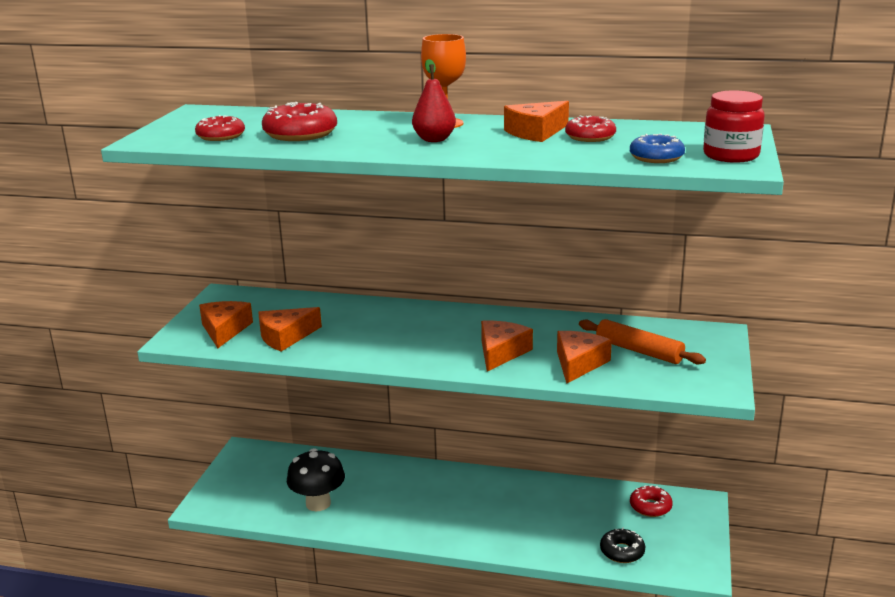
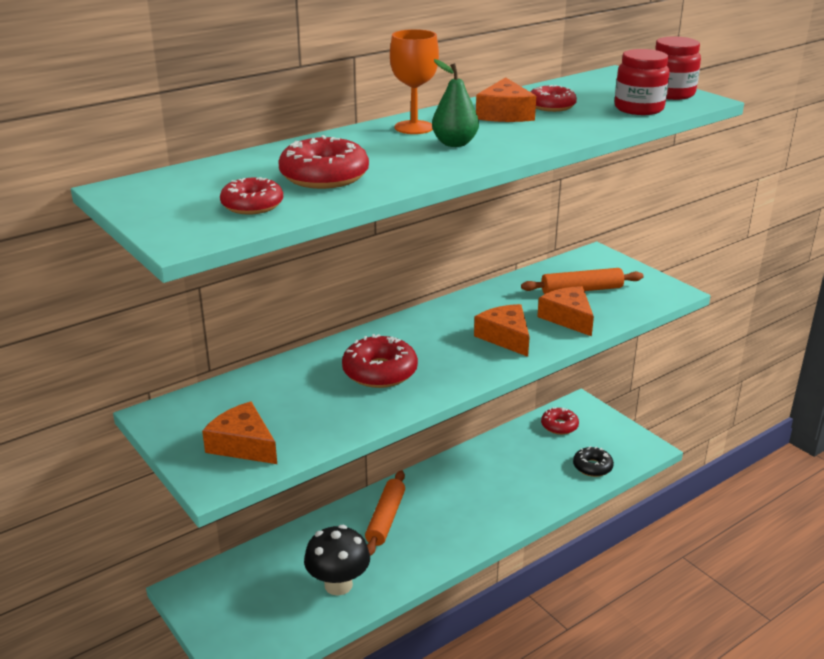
camera: 50 degrees left, 5 degrees up
orange cheese [258,307,322,352] -> none
red pear [412,59,456,142] -> green pear [432,59,479,147]
blue donut [630,134,685,163] -> red jar [614,49,670,115]
none -> red donut [342,334,418,388]
none -> orange rolling pin [365,470,405,556]

